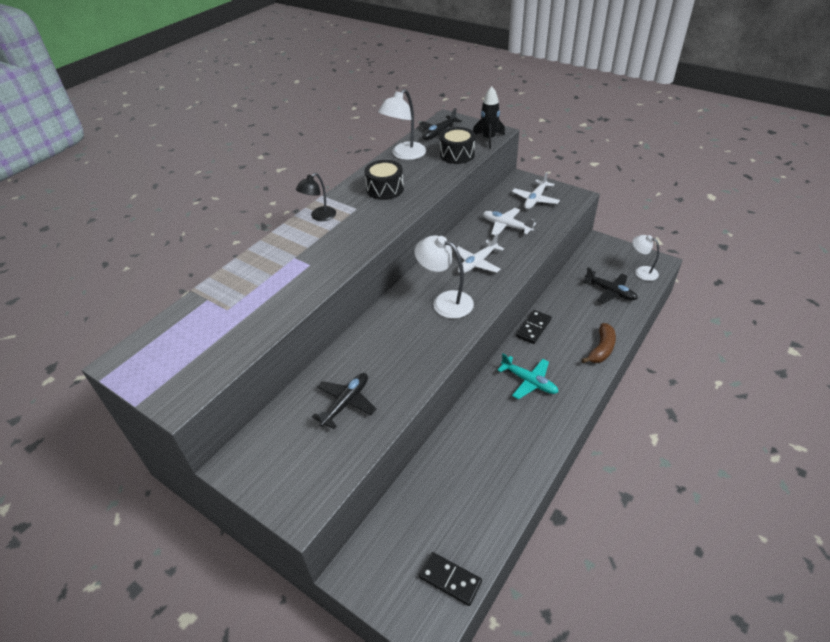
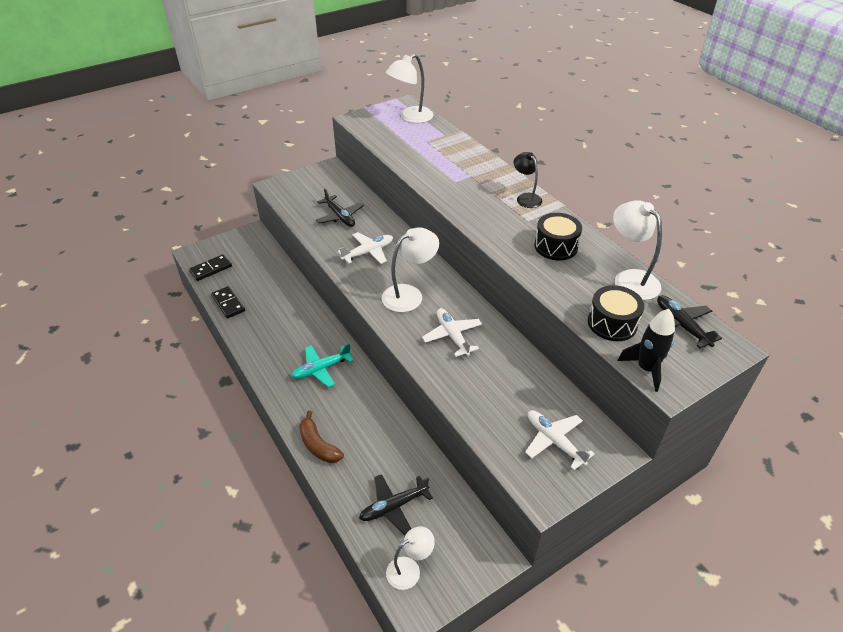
camera: 110 degrees right, 0 degrees up
white plane [483,208,536,236] -> white plane moved to [338,232,393,264]
black domino [516,310,552,344] -> black domino moved to [211,286,245,319]
none -> white lamp [386,54,433,123]

